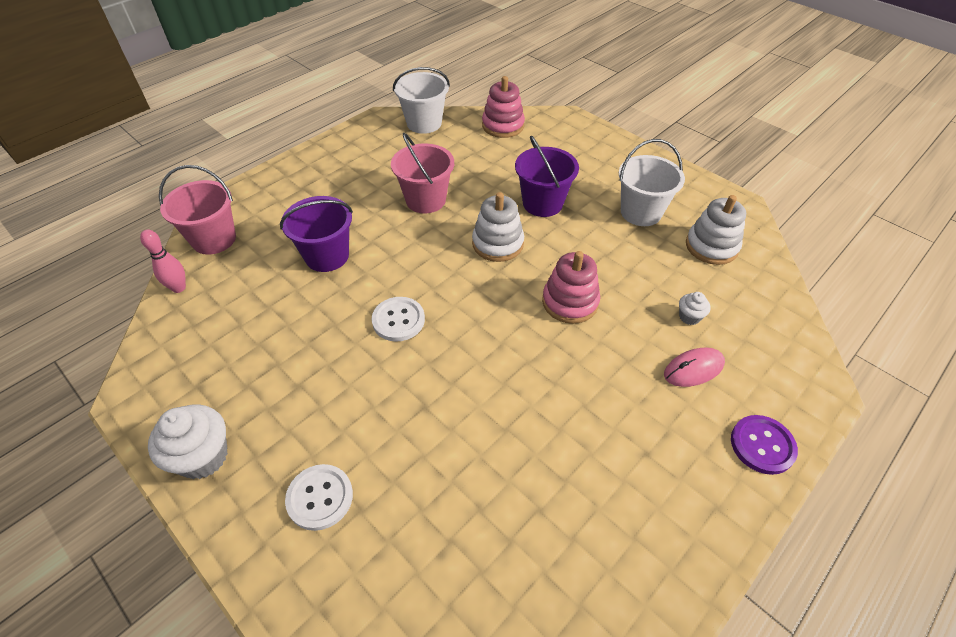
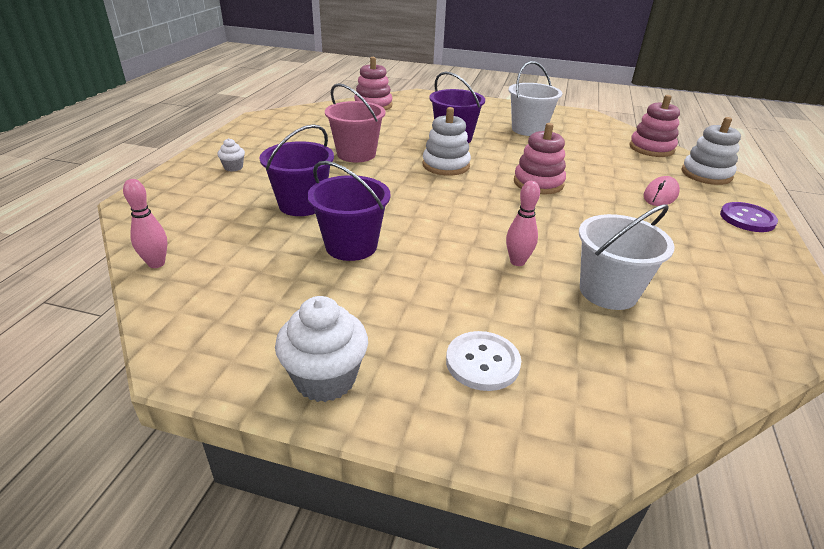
camera: 30 degrees left, 15 degrees down
pink bucket [159,165,236,255] -> none
white button [372,297,425,342] -> none
white bucket [393,67,450,134] -> white bucket moved to [579,204,675,310]
white cupcake [679,292,710,325] -> white cupcake moved to [217,138,245,172]
white stacking toy [686,195,746,265] -> white stacking toy moved to [681,117,741,185]
none -> purple bucket [307,161,391,261]
none -> pink bowling pin [506,181,540,266]
none -> pink stacking toy [629,95,680,157]

